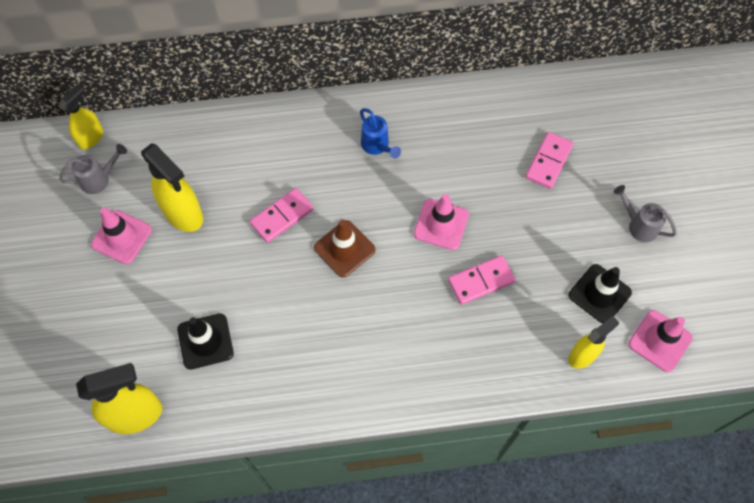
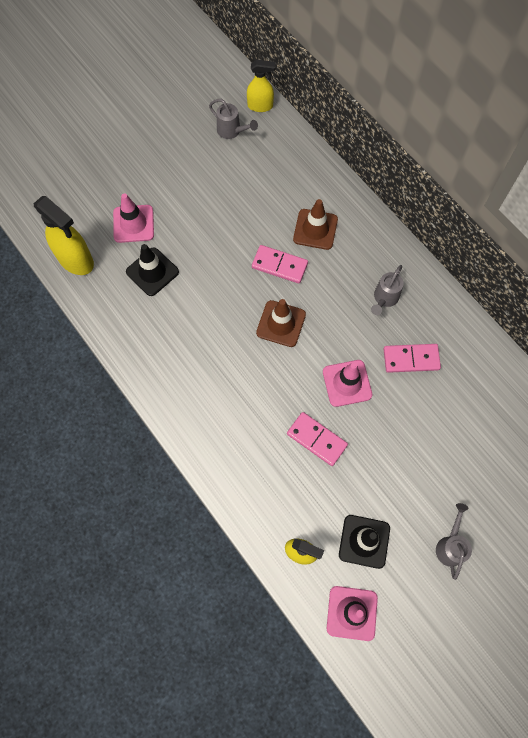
camera: 60 degrees right, 5 degrees up
pink traffic cone [91,207,152,264] -> pink traffic cone moved to [113,193,154,243]
yellow spray bottle [141,143,203,232] -> none
blue watering can [360,108,401,158] -> grey watering can [371,265,404,315]
pink domino [525,132,574,189] -> pink domino moved to [384,344,441,373]
none -> brown traffic cone [293,199,338,250]

